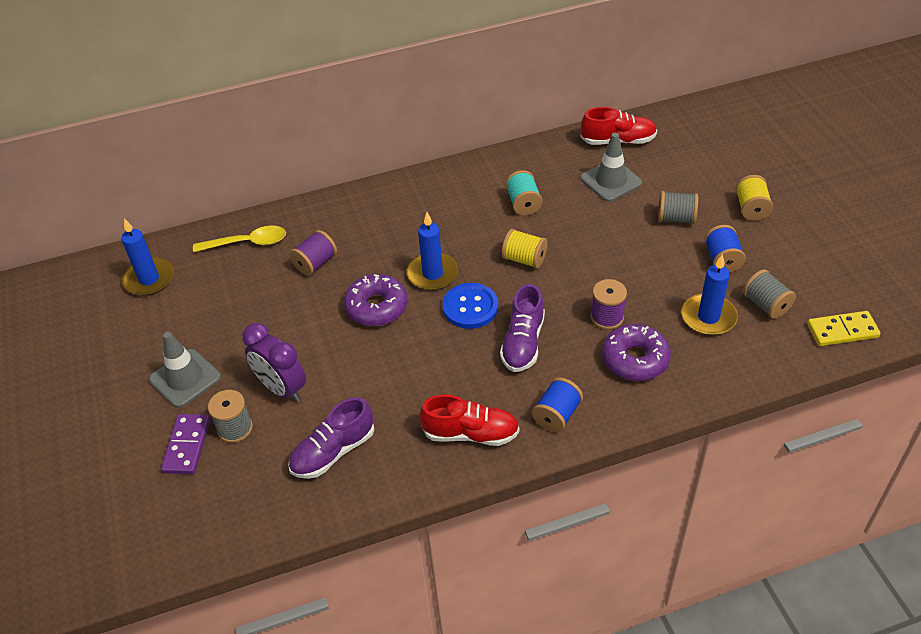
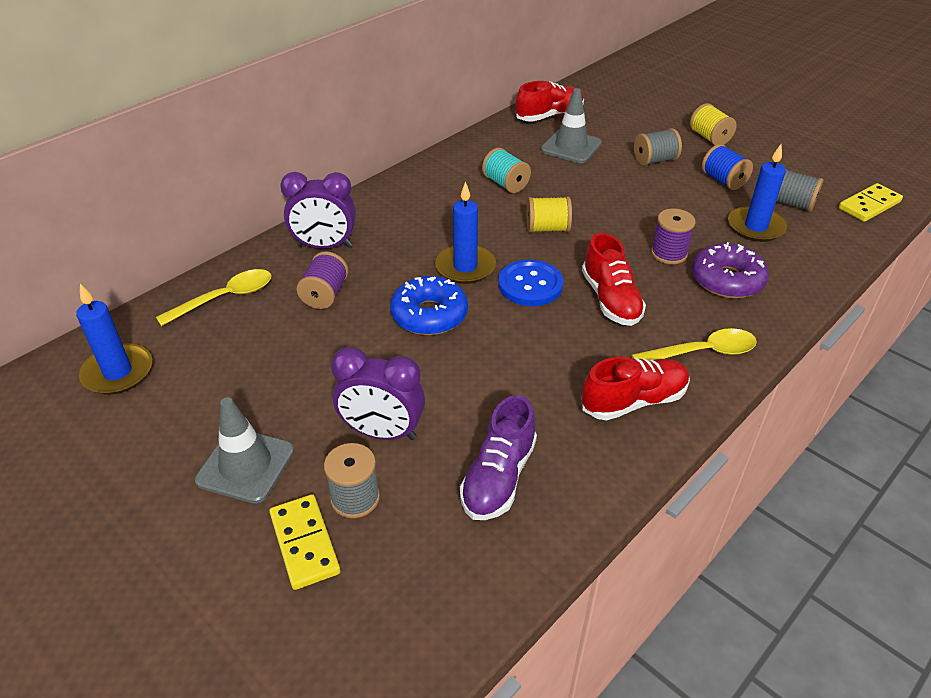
camera: 30 degrees left, 5 degrees down
purple domino [161,414,210,474] -> yellow domino [269,494,340,590]
purple donut [344,274,408,326] -> blue donut [390,276,468,335]
purple shoe [500,284,545,372] -> red shoe [582,233,646,326]
blue spool [532,377,583,432] -> yellow spoon [631,328,757,361]
none -> purple clock [280,172,356,249]

